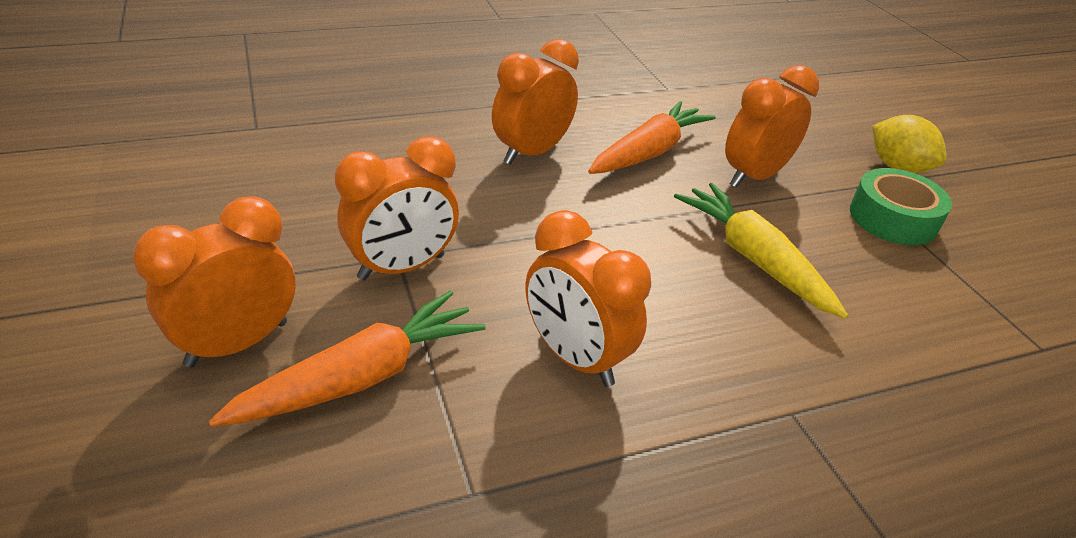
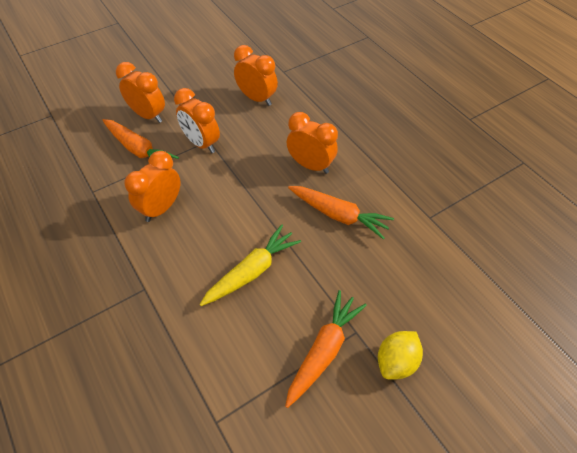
camera: 80 degrees right, 15 degrees up
orange clock [725,65,819,188] -> orange clock moved to [234,45,278,106]
green tape [850,168,952,245] -> orange carrot [285,290,367,408]

